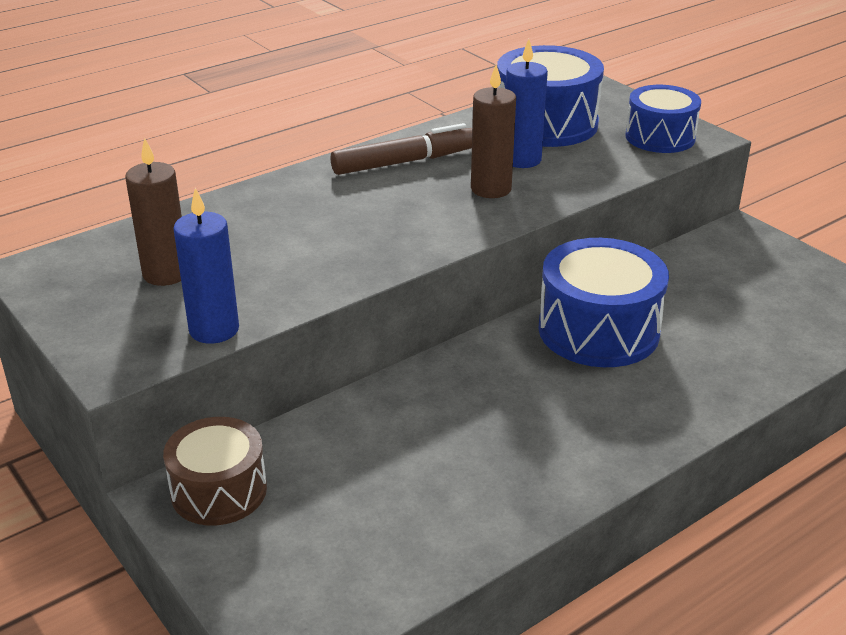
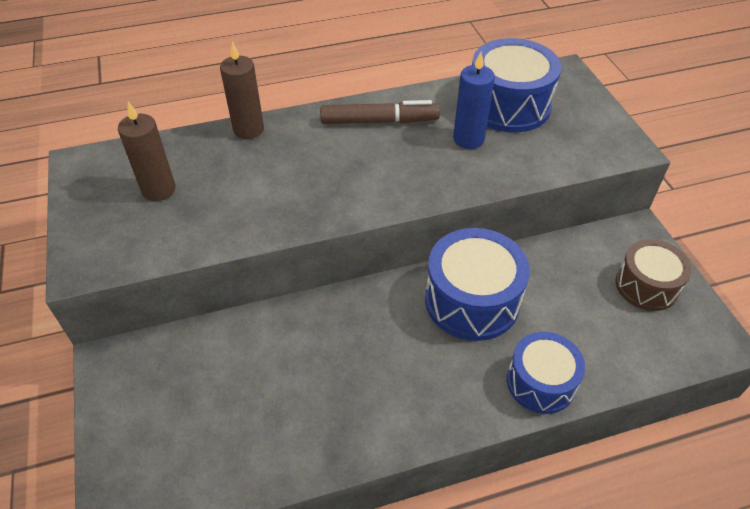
camera: 20 degrees right, 15 degrees up
brown drum [163,417,267,526] -> brown drum moved to [615,239,692,311]
blue candle [173,188,239,344] -> none
brown candle [471,65,516,198] -> brown candle moved to [220,42,264,139]
blue drum [625,85,701,153] -> blue drum moved to [507,332,585,414]

